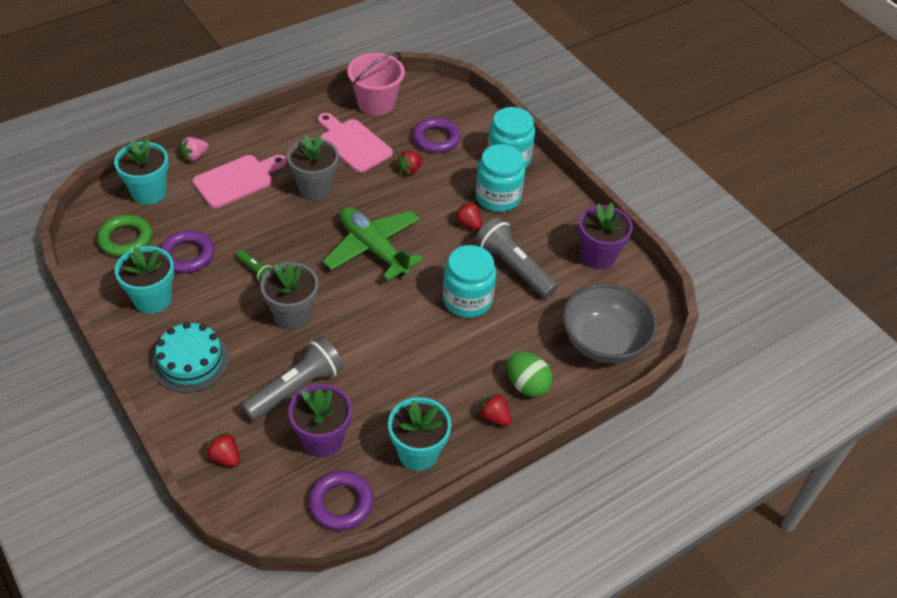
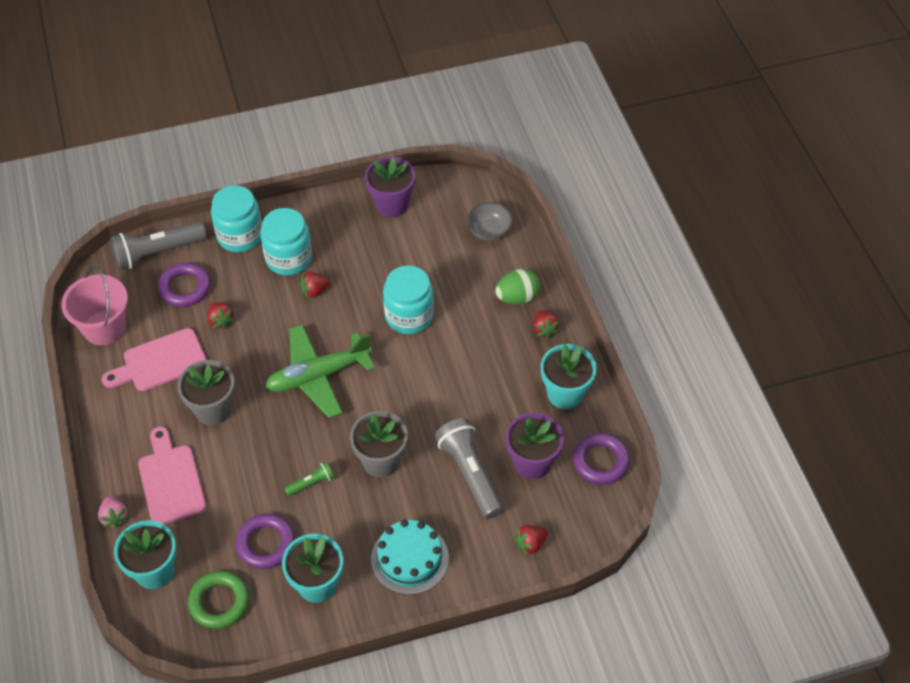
camera: 70 degrees left, 5 degrees up
grey flashlight [475,217,558,299] -> grey flashlight moved to [111,222,206,270]
red strawberry [478,392,511,426] -> red strawberry turned 75 degrees counterclockwise [533,310,559,339]
grey bowl [563,284,657,363] -> grey bowl [467,202,512,241], size x0.55

